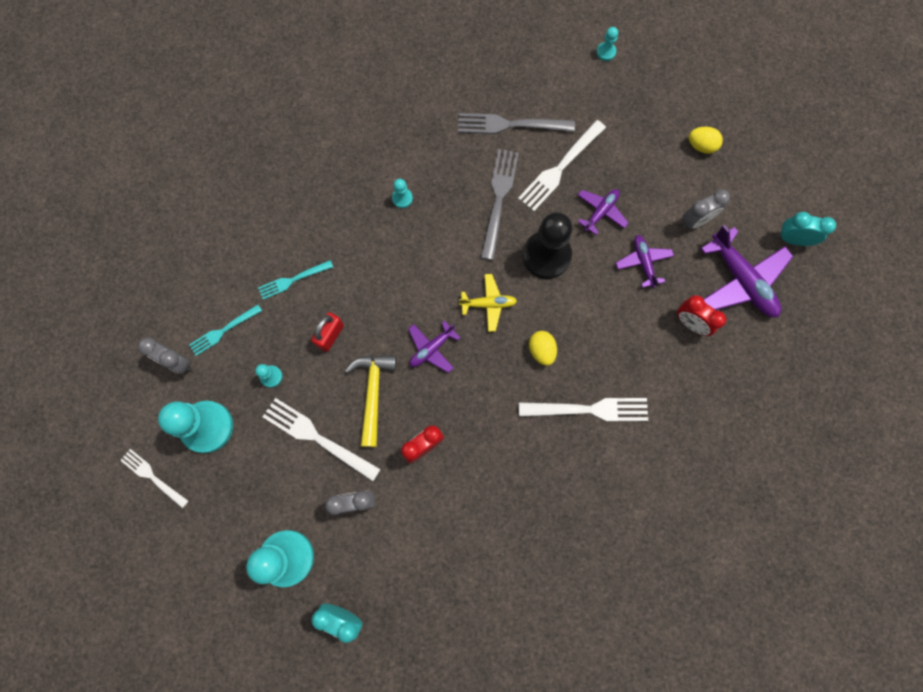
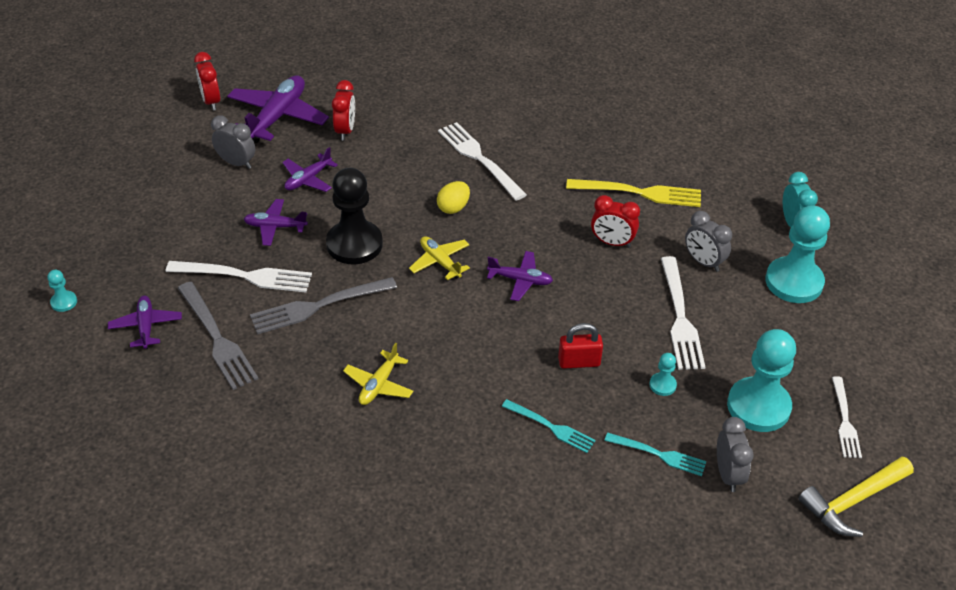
camera: 125 degrees left, 30 degrees down
yellow hammer [345,355,397,447] -> yellow hammer moved to [798,456,914,537]
turquoise pawn [392,179,413,208] -> yellow plane [343,343,414,405]
yellow egg [689,127,723,154] -> none
turquoise clock [777,212,836,246] -> red clock [194,52,220,111]
none -> purple plane [108,296,182,349]
none -> yellow fork [566,179,701,207]

